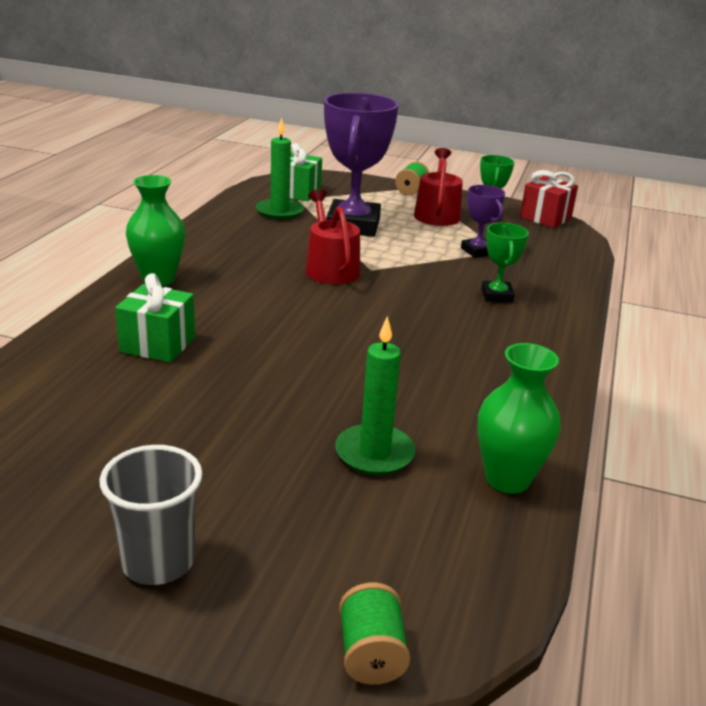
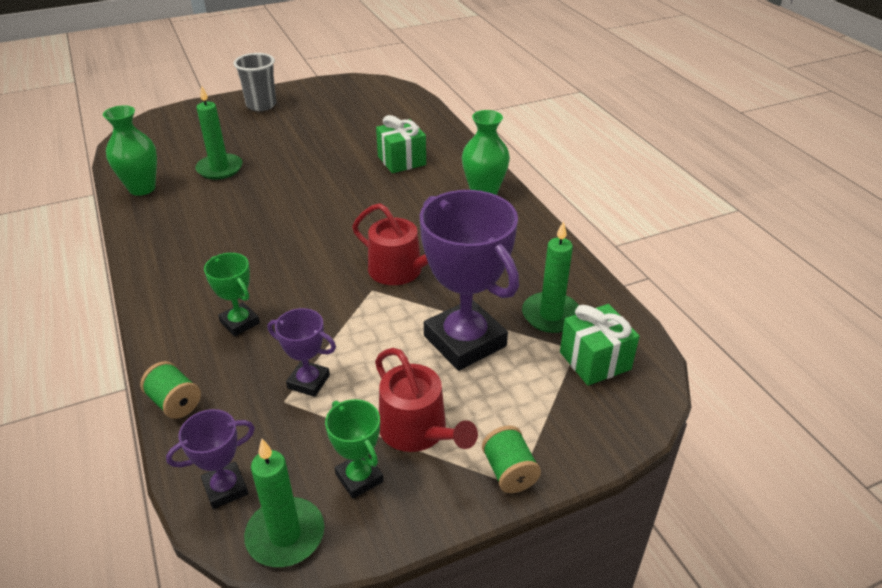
camera: 140 degrees right, 10 degrees up
green spool [339,582,410,685] -> green spool moved to [140,361,201,419]
red gift [520,170,578,228] -> green candle [244,439,324,567]
none -> purple trophy [166,409,255,509]

